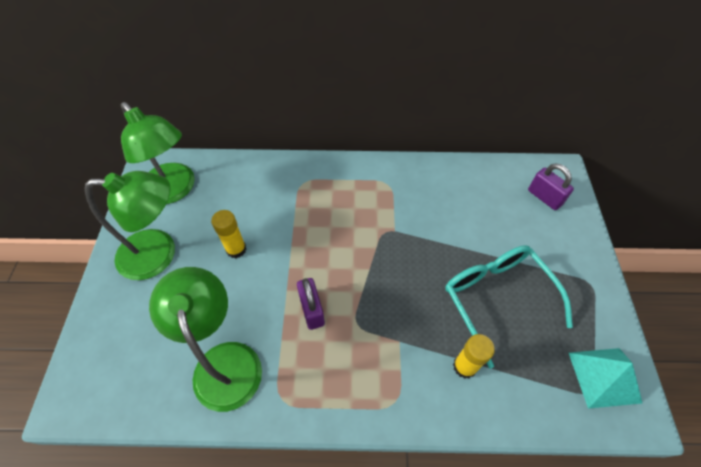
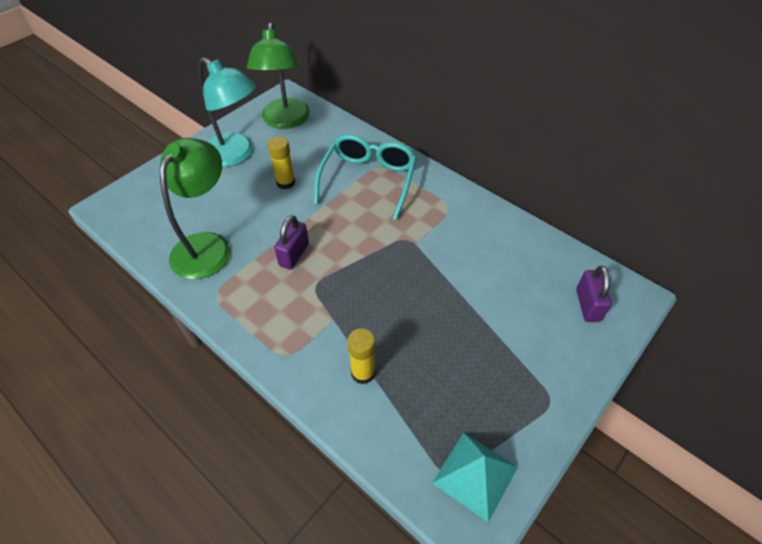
camera: 40 degrees right, 5 degrees down
green lamp [85,171,175,280] -> turquoise lamp [198,57,256,167]
turquoise glasses [445,245,573,368] -> turquoise glasses moved to [314,134,417,221]

